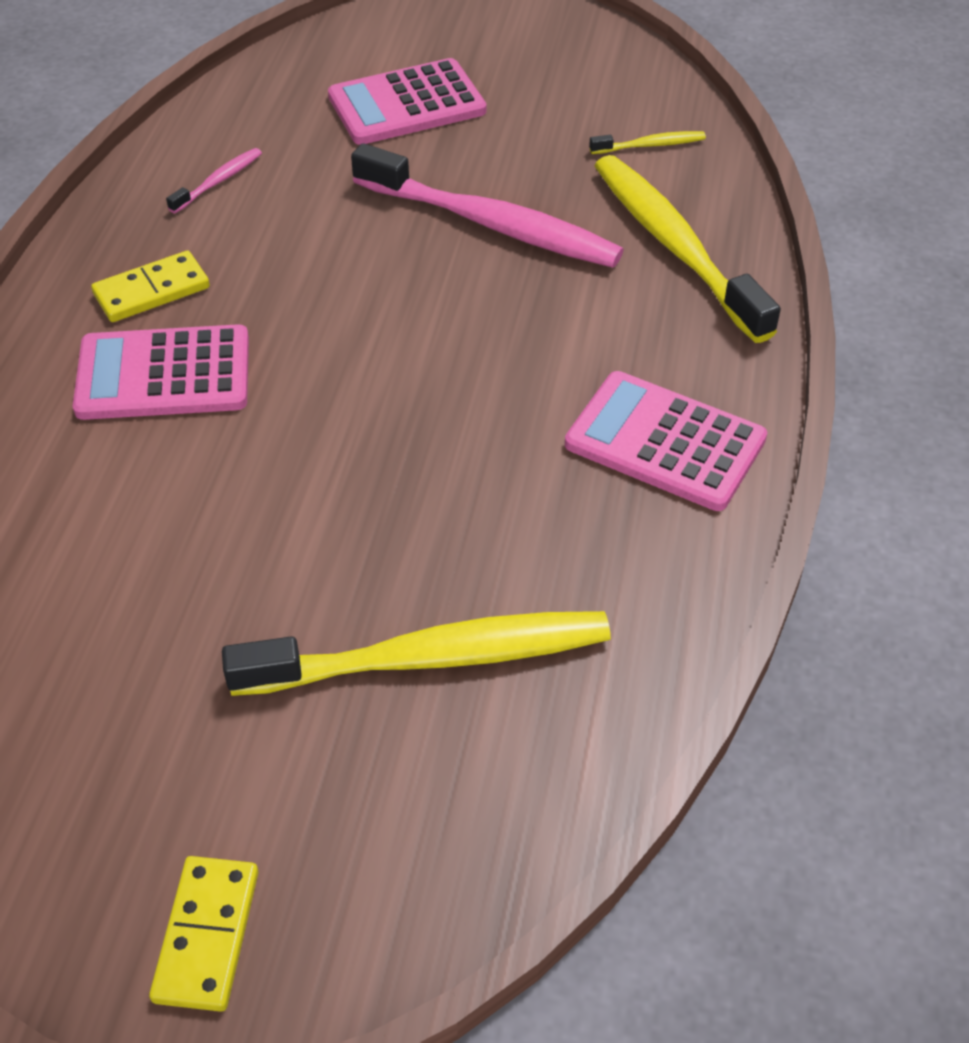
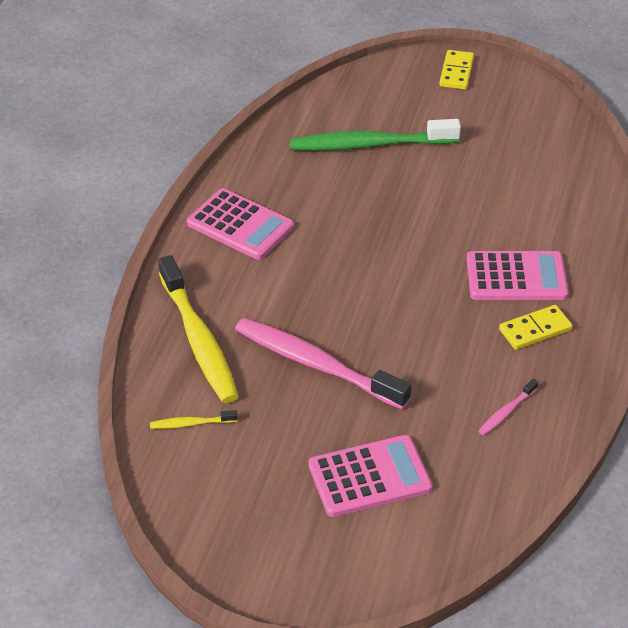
camera: 175 degrees left, 5 degrees down
yellow toothbrush [222,611,611,696] -> green toothbrush [290,119,461,151]

